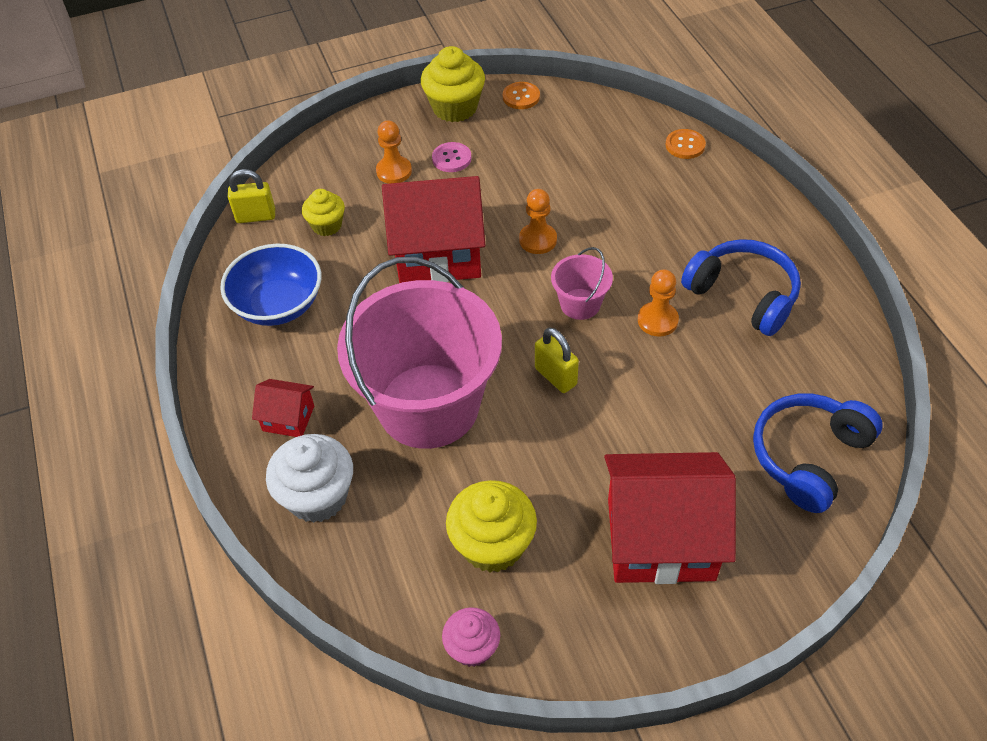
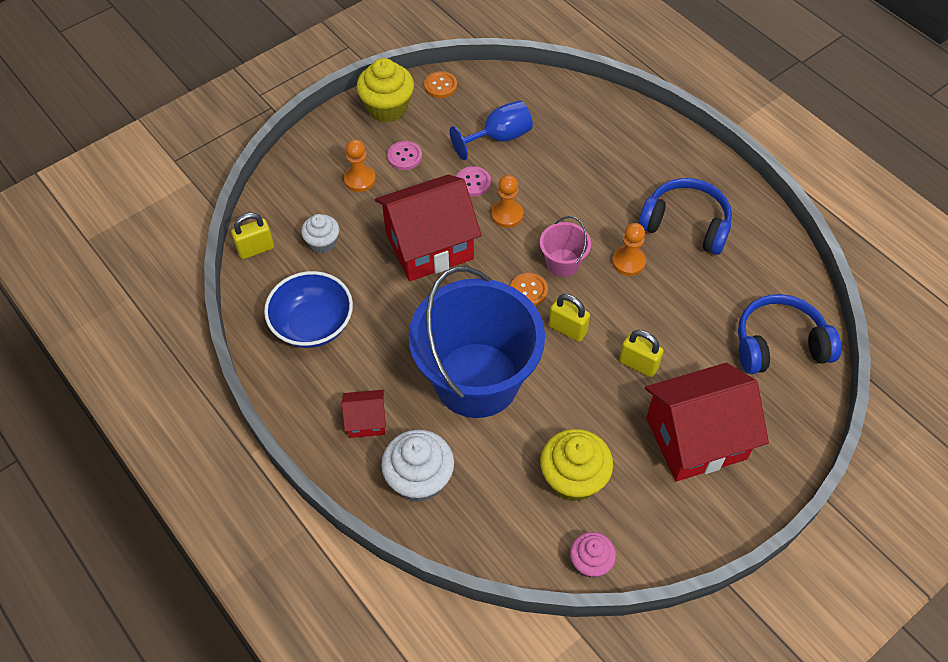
camera: 20 degrees left, 5 degrees up
yellow cupcake [302,189,345,236] -> white cupcake [301,214,339,254]
pink bucket [337,257,502,449] -> blue bucket [409,266,545,418]
orange button [666,129,706,159] -> orange button moved to [510,273,548,306]
blue headphones [753,394,883,513] -> blue headphones turned 60 degrees clockwise [738,294,841,374]
none -> blue goblet [450,100,533,160]
none -> pink button [456,166,491,196]
none -> yellow padlock [619,330,664,377]

